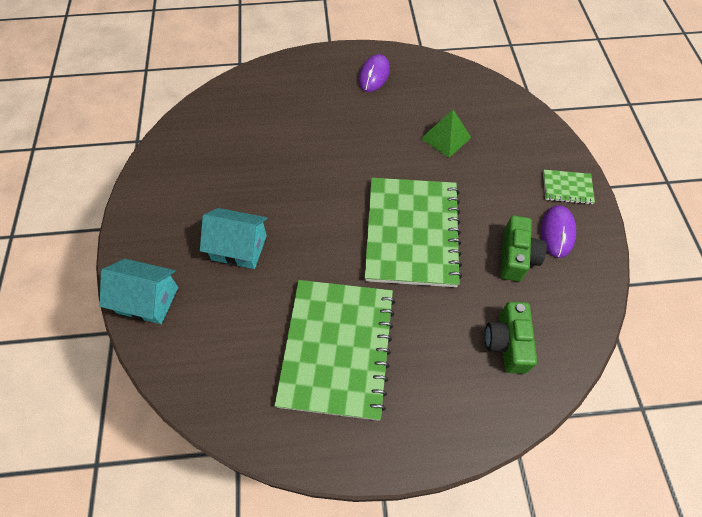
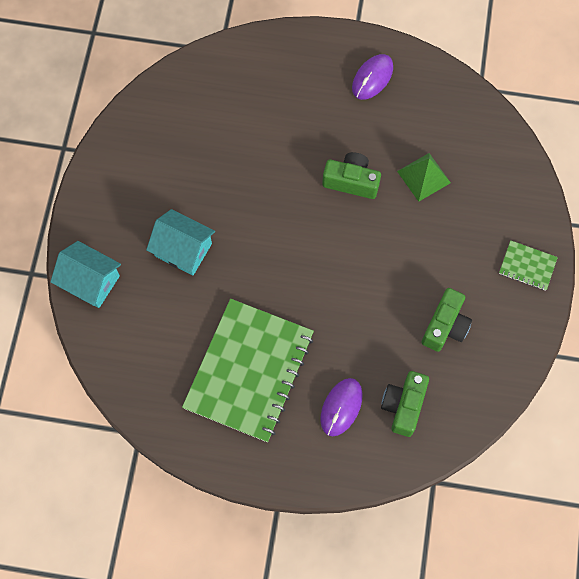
camera: 15 degrees right, 10 degrees up
green notebook [365,178,462,287] -> none
purple mouse [540,205,576,258] -> purple mouse moved to [320,378,362,436]
none -> green camera [322,152,381,199]

